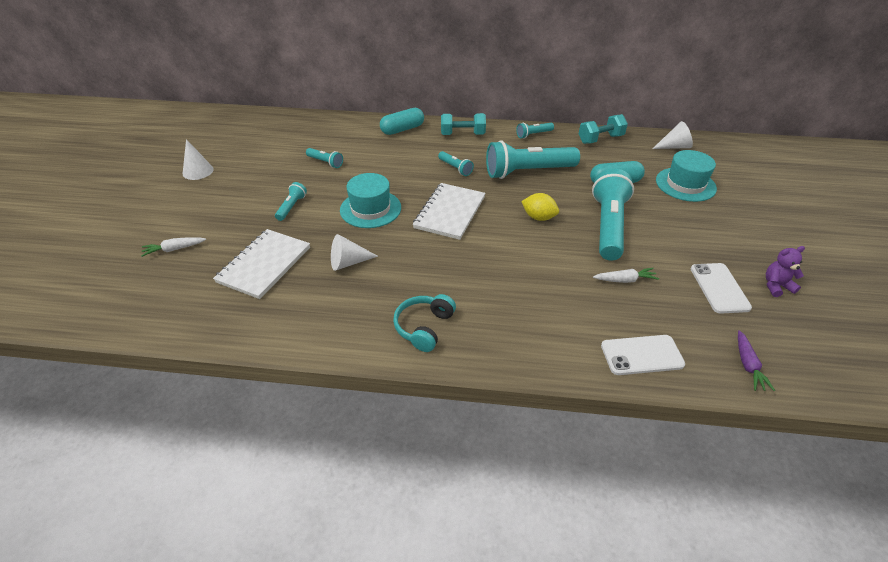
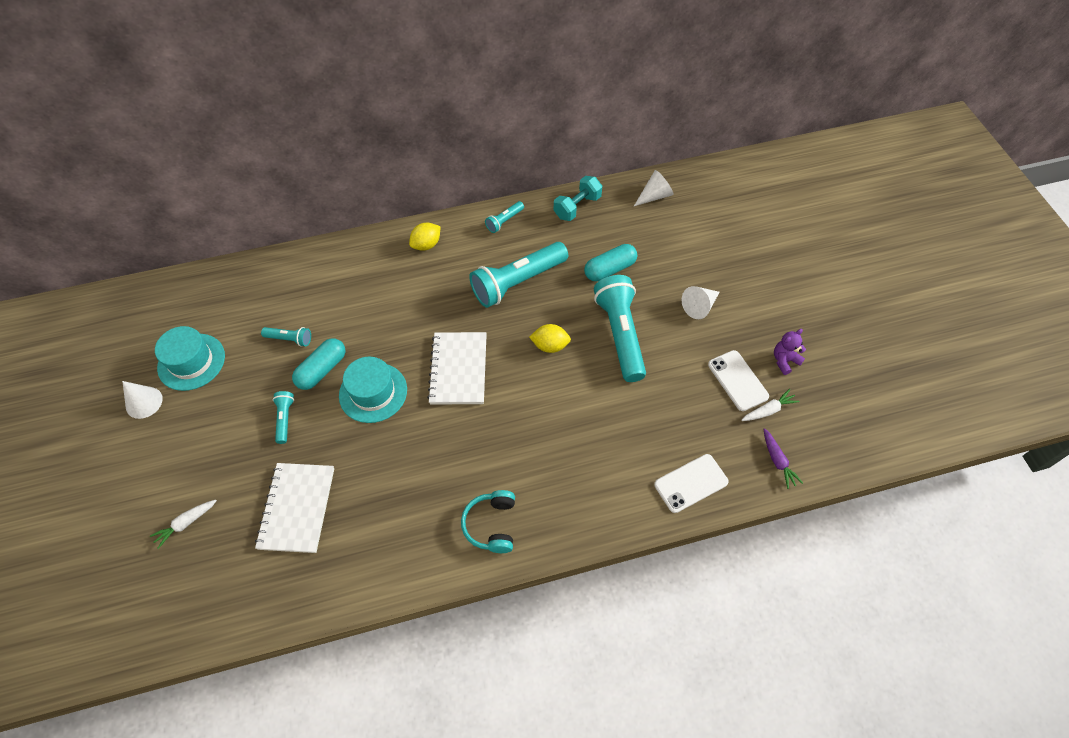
camera: 20 degrees left, 15 degrees up
white cone [331,234,378,271] -> white cone moved to [682,286,719,319]
turquoise capsule [380,108,424,135] -> turquoise capsule moved to [292,338,345,390]
turquoise flashlight [438,151,474,176] -> none
turquoise dumbbell [441,113,486,135] -> yellow lemon [409,223,441,251]
white carrot [593,268,659,283] -> white carrot moved to [741,389,800,421]
turquoise hat [656,150,717,202] -> turquoise hat moved to [155,326,225,391]

